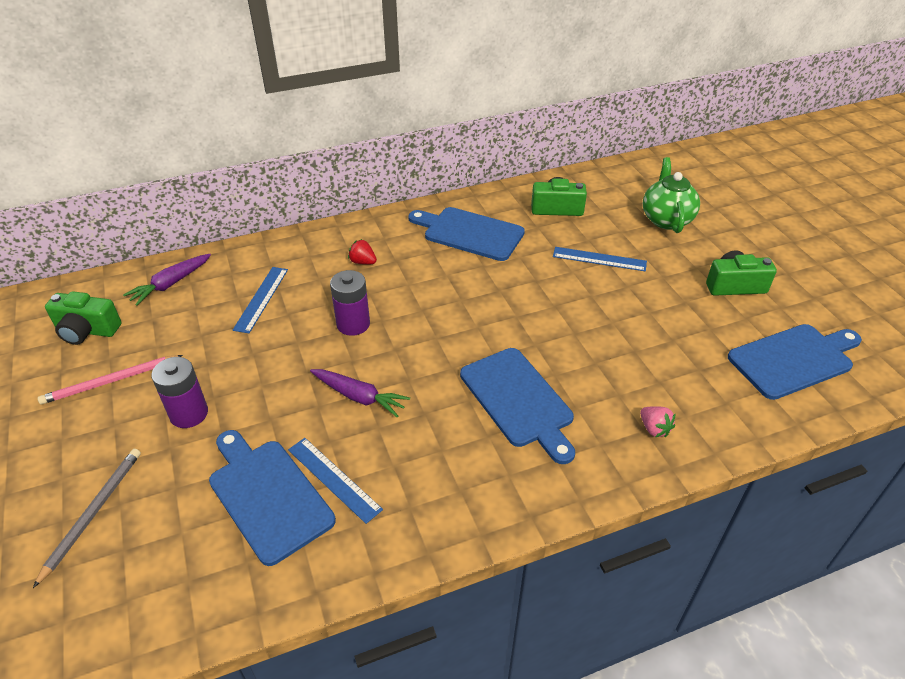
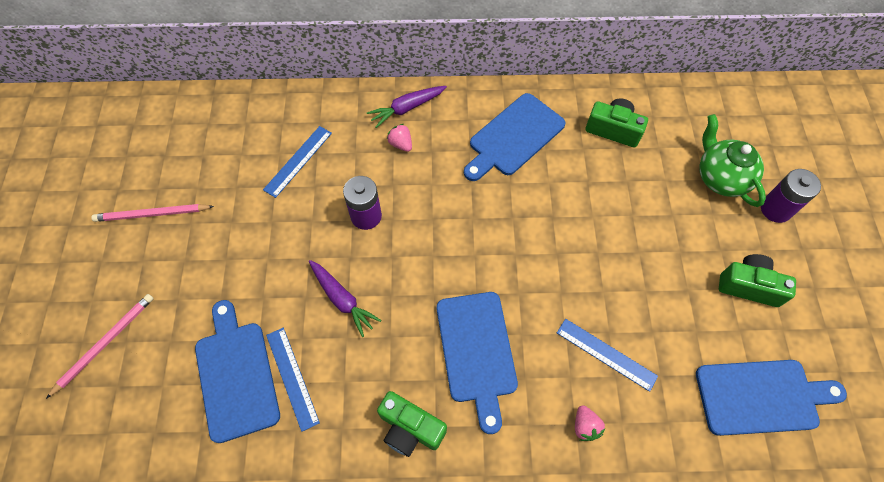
camera: 20 degrees right, 20 degrees up
grey pencil [33,449,141,588] -> pink pencil [46,294,154,399]
green camera [45,291,122,345] -> green camera moved to [377,391,447,457]
purple carrot [123,254,211,306] -> purple carrot moved to [367,86,447,128]
purple battery [151,357,208,428] -> purple battery moved to [761,169,821,223]
red strawberry [348,239,377,265] -> pink strawberry [387,124,412,152]
blue cutting board [408,207,525,261] -> blue cutting board turned 90 degrees counterclockwise [464,93,566,181]
blue ruler [553,247,647,271] -> blue ruler moved to [557,319,658,392]
green teapot [643,157,700,233] -> green teapot turned 45 degrees counterclockwise [699,114,766,207]

